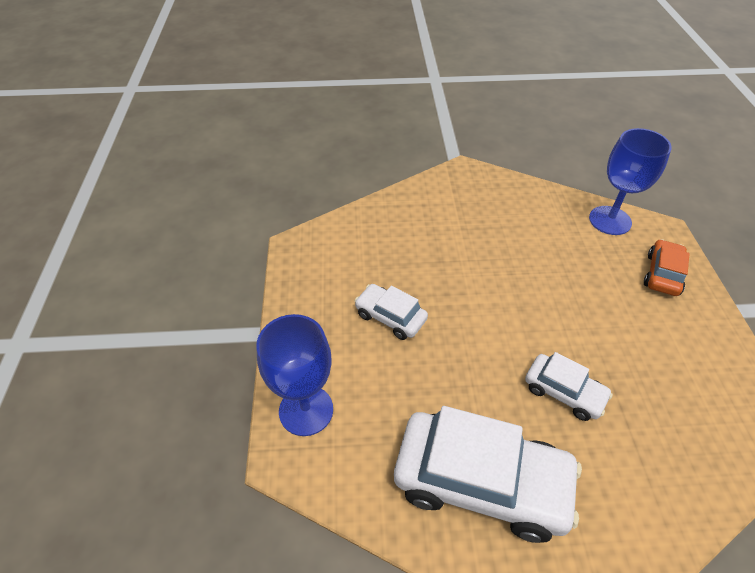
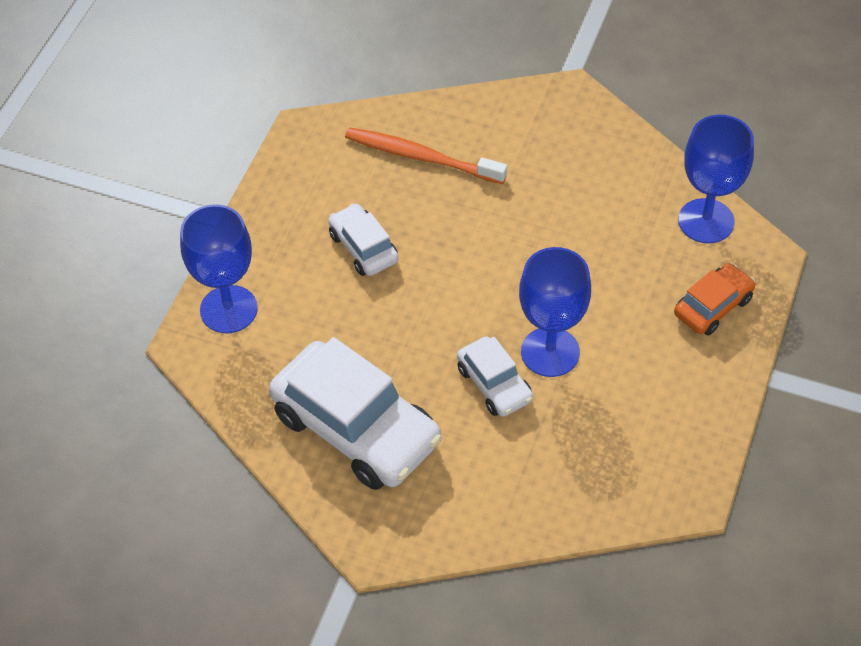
camera: 25 degrees right, 5 degrees up
none -> orange toothbrush [345,127,507,184]
none -> blue goblet [519,247,591,377]

